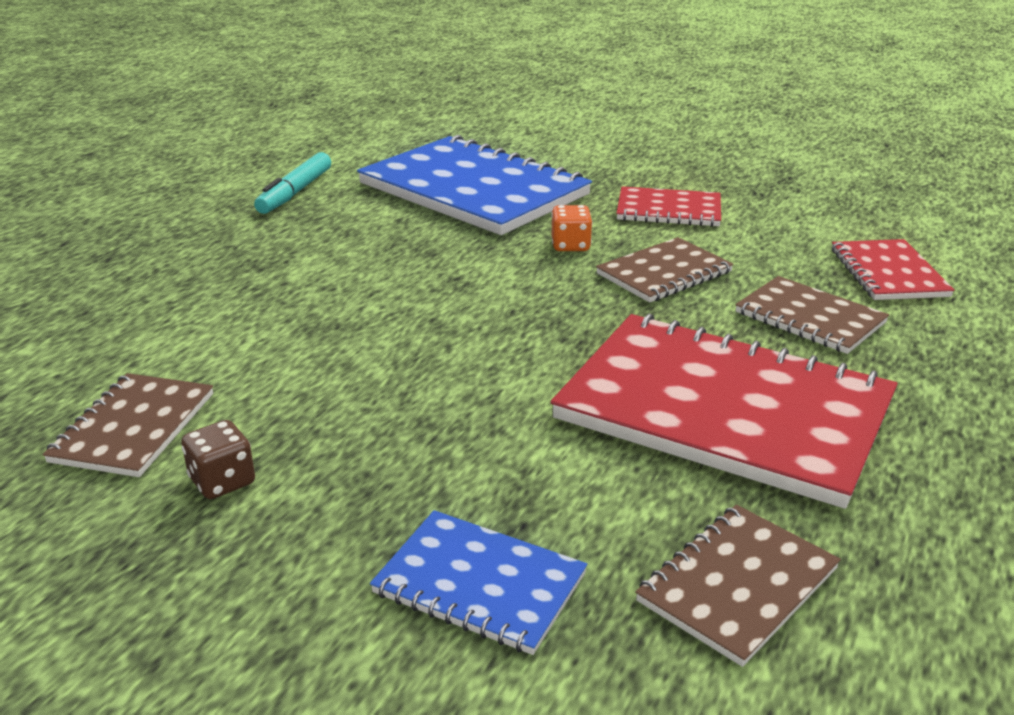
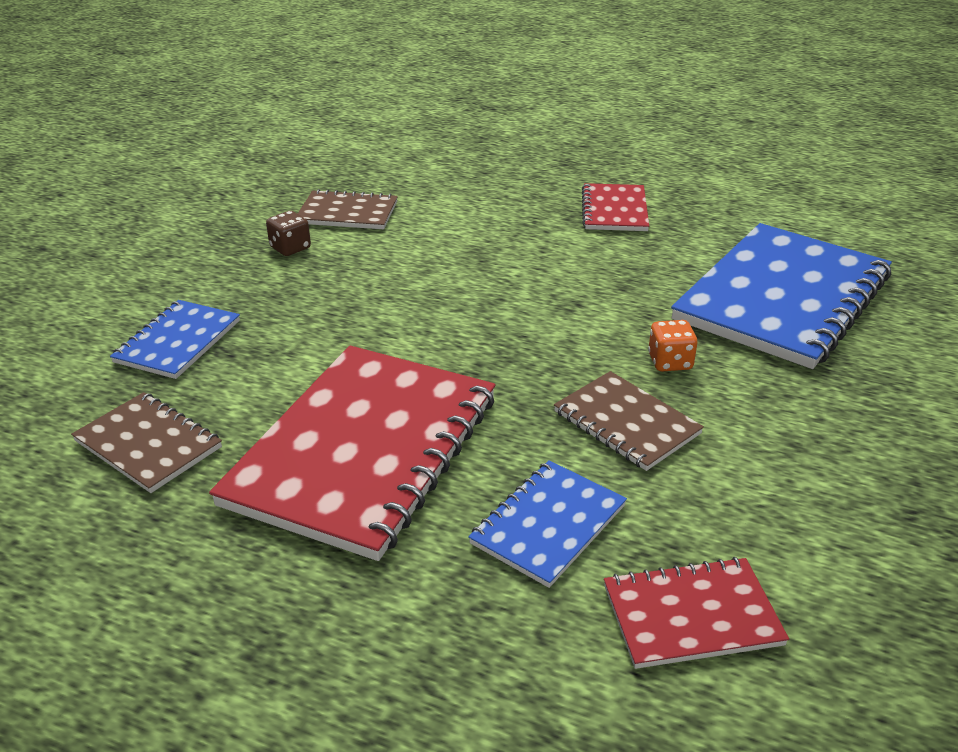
camera: 85 degrees right, 5 degrees up
turquoise marker [254,152,331,214] -> none
red notebook [616,186,721,227] -> red notebook moved to [582,183,649,231]
brown notebook [735,276,889,354] -> blue notebook [468,460,627,588]

